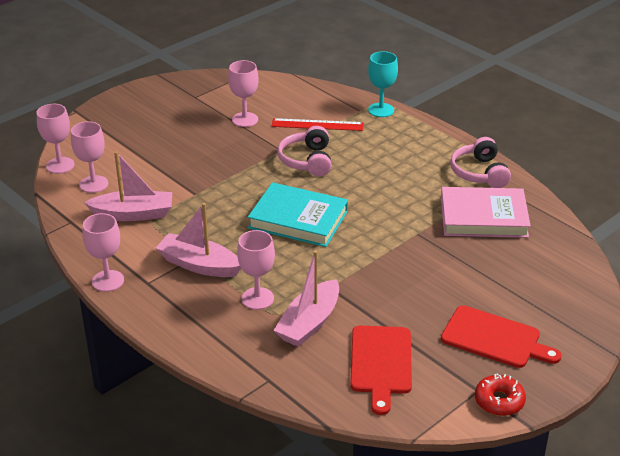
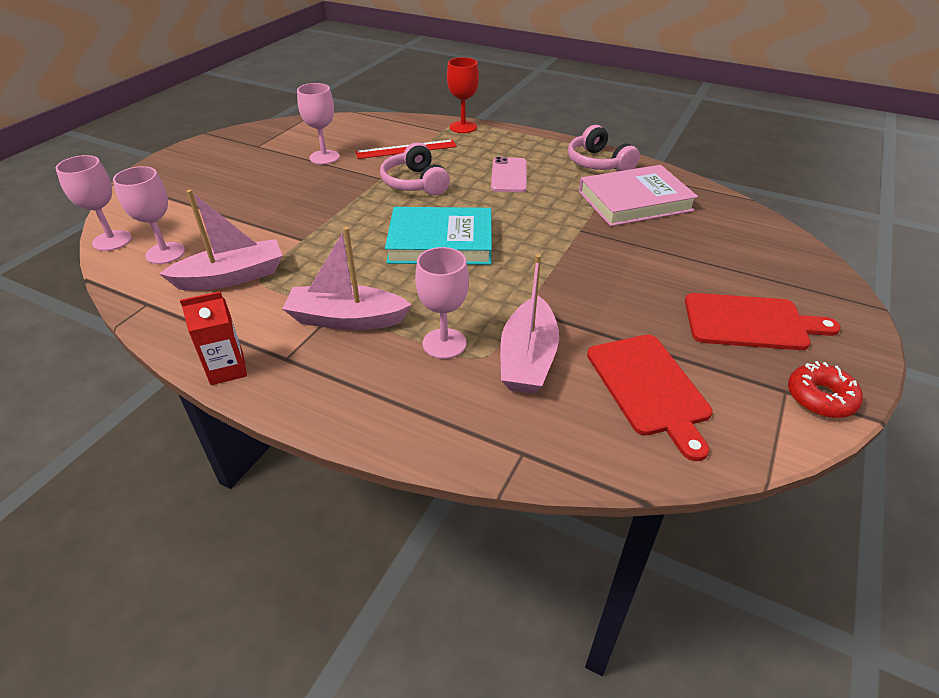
camera: 20 degrees left, 5 degrees up
pink goblet [83,213,124,292] -> red carton [180,291,247,385]
turquoise goblet [368,51,398,117] -> red goblet [447,57,479,133]
none -> pink phone [491,157,527,192]

